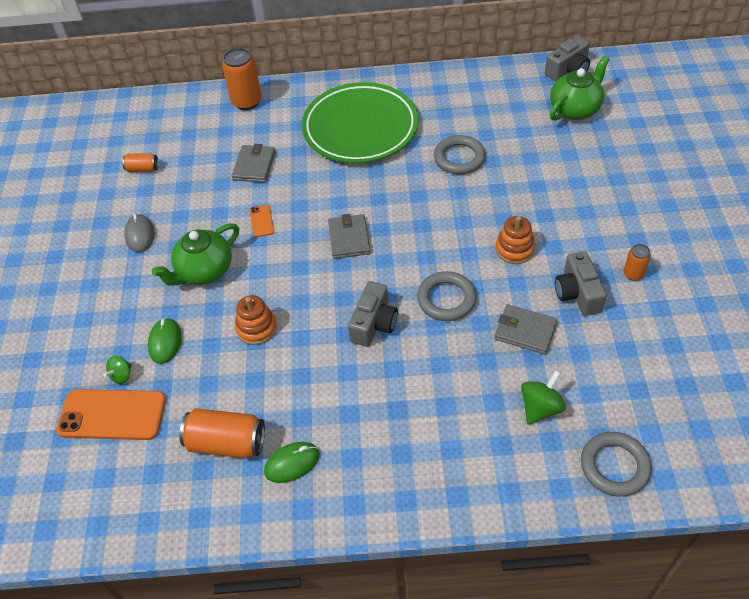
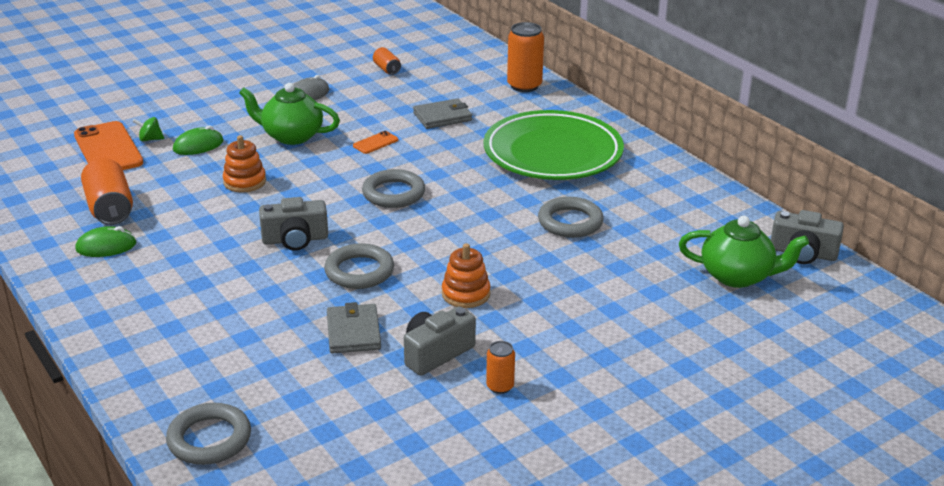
camera: 55 degrees right, 20 degrees down
green mouse [264,442,320,483] -> green mouse turned 45 degrees counterclockwise [75,226,136,257]
grey wallet [328,214,370,259] -> grey ring [362,169,425,208]
green spinning top [521,370,566,425] -> none

